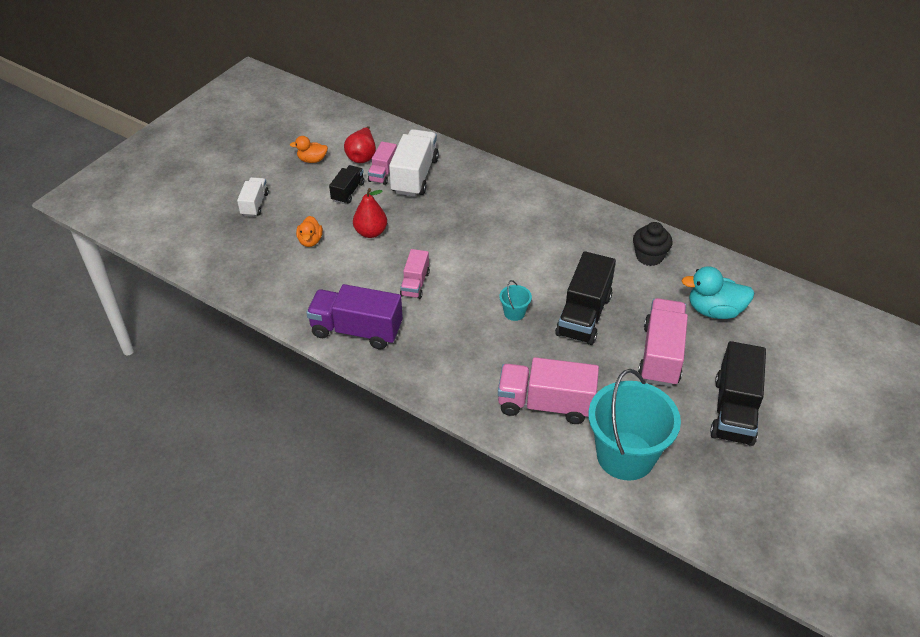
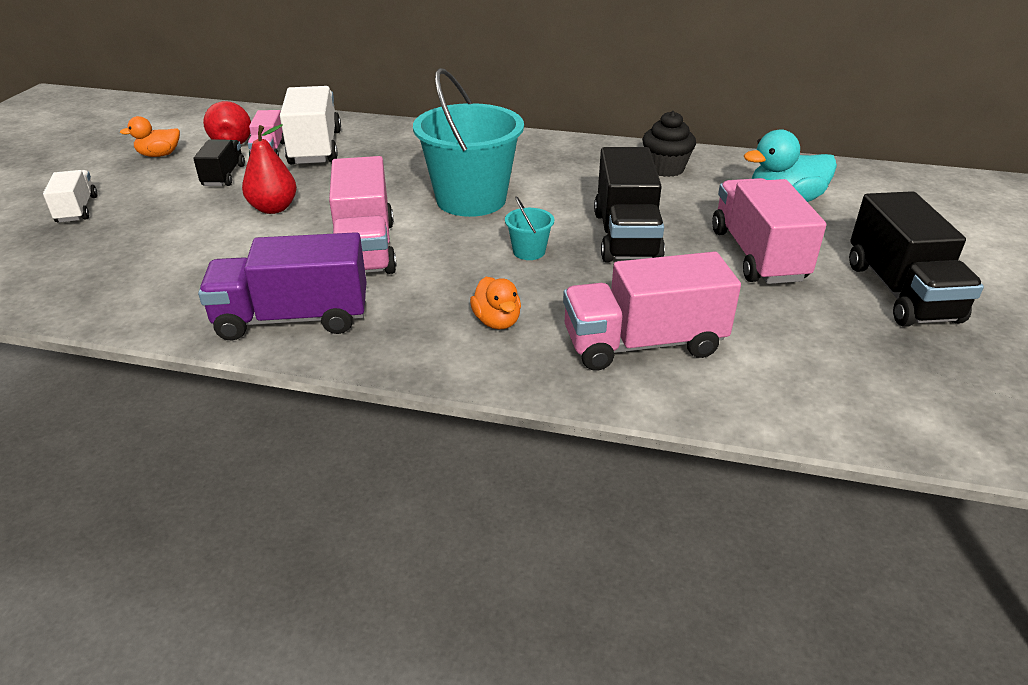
camera: 20 degrees left, 10 degrees down
orange duck [296,216,323,247] -> orange duck moved to [470,277,521,330]
pink truck [400,249,430,299] -> pink truck [329,156,397,274], size x1.77
turquoise bucket [588,369,681,481] -> turquoise bucket moved to [413,68,524,217]

